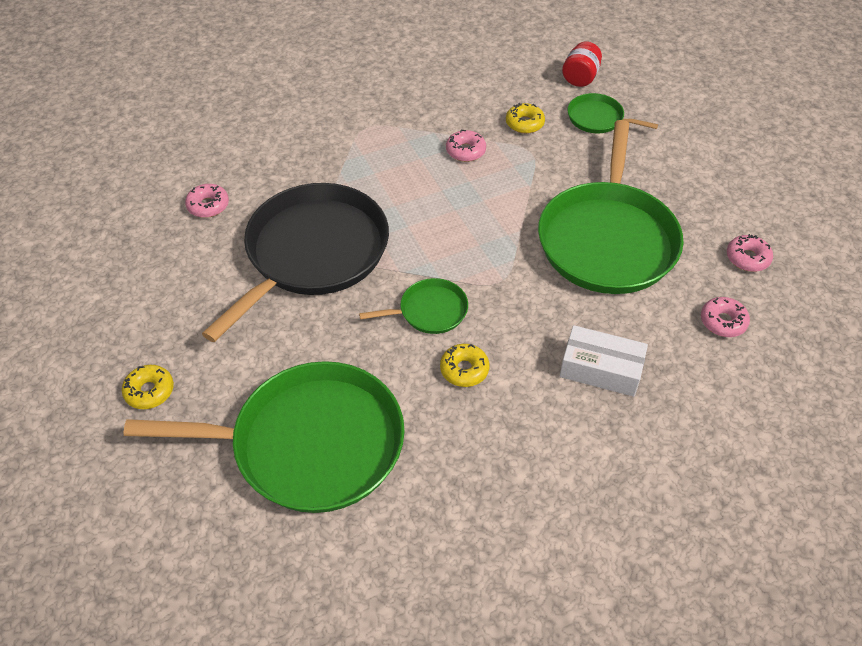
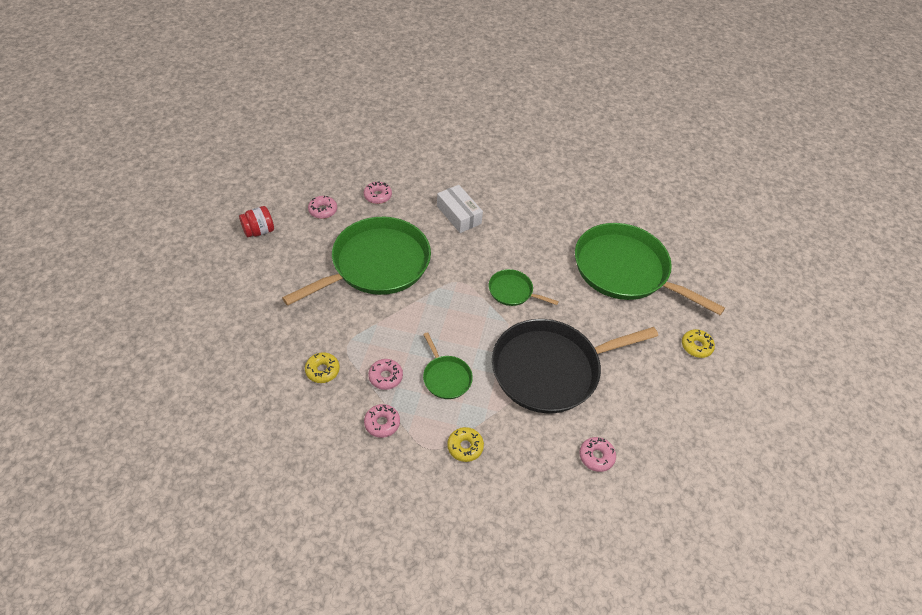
camera: 145 degrees left, 0 degrees up
yellow donut [440,344,489,387] -> yellow donut moved to [447,427,484,462]
red jar [562,42,602,87] -> red jar moved to [239,206,274,237]
green pan [567,93,658,133] -> green pan moved to [423,332,473,399]
none -> pink donut [364,404,400,438]

